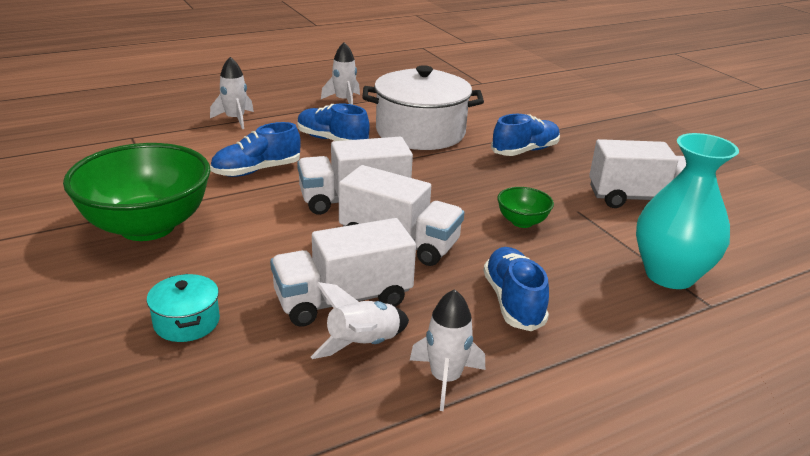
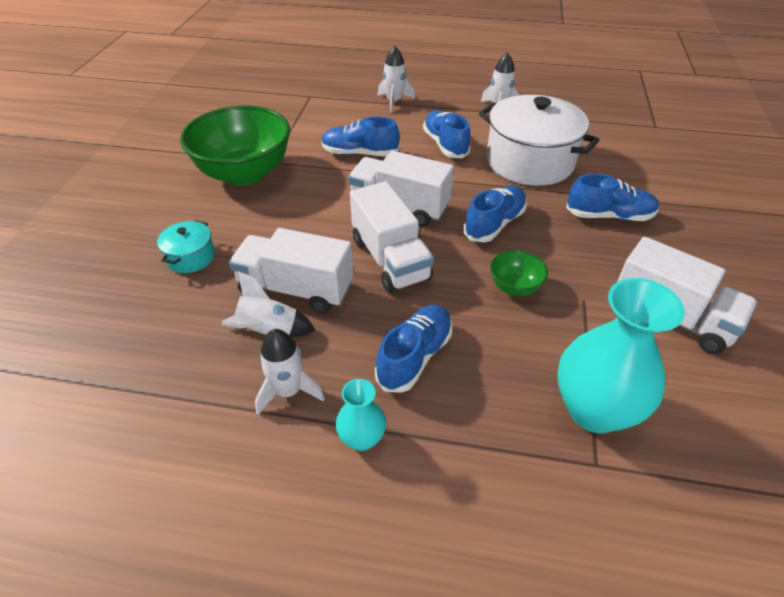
camera: 40 degrees right, 15 degrees up
none -> turquoise vase [335,379,386,451]
none -> blue shoe [463,185,527,242]

